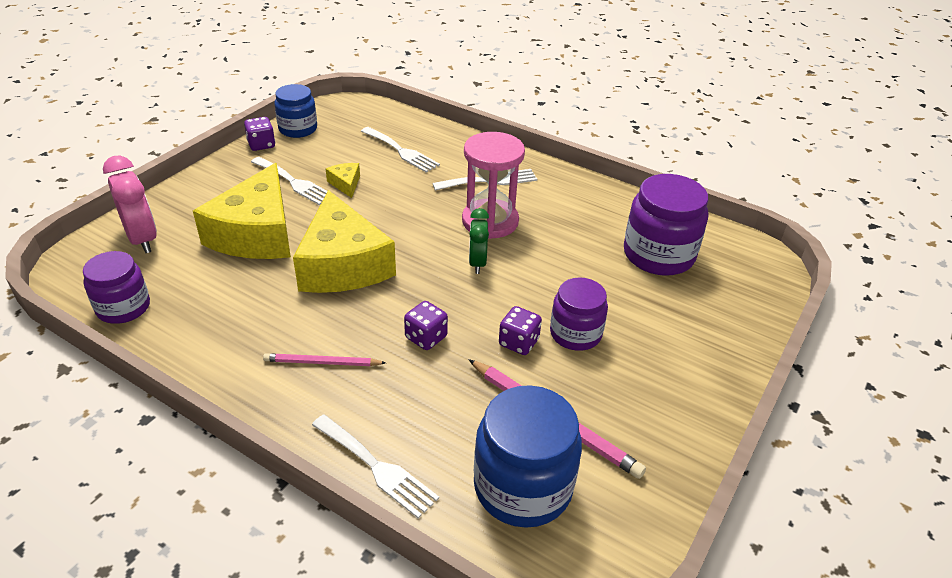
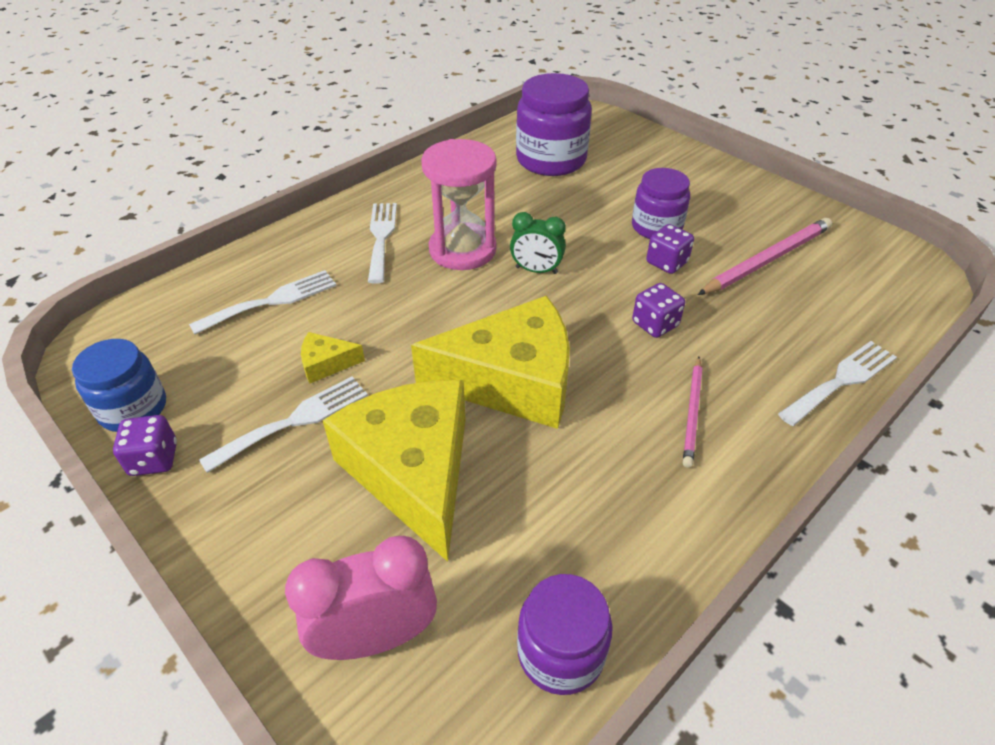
camera: 75 degrees left, 5 degrees up
yellow cheese [193,163,291,259] -> yellow cheese turned 135 degrees counterclockwise [322,380,466,562]
blue jar [474,385,582,528] -> none

